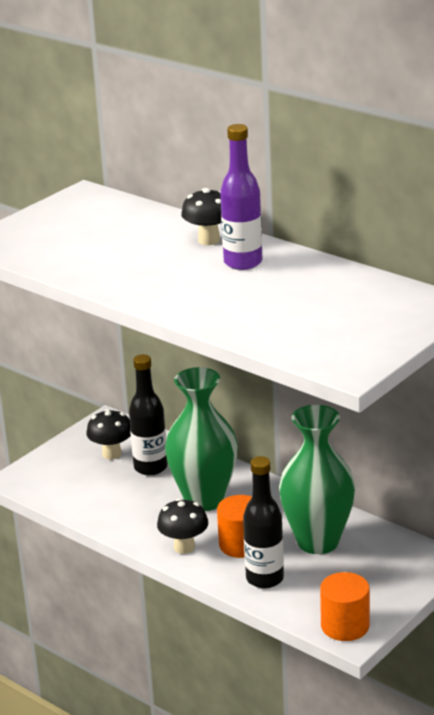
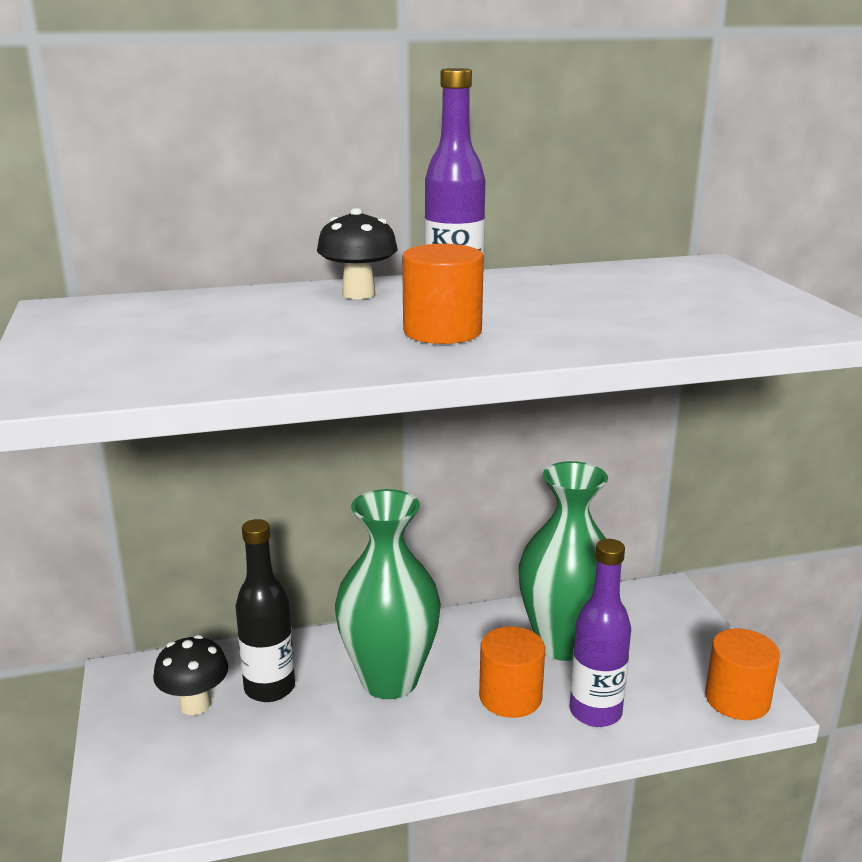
camera: 55 degrees left, 5 degrees down
black mushroom [157,498,208,554] -> none
black bottle [243,456,284,588] -> purple bottle [569,539,631,727]
none -> orange cylinder [402,244,484,344]

